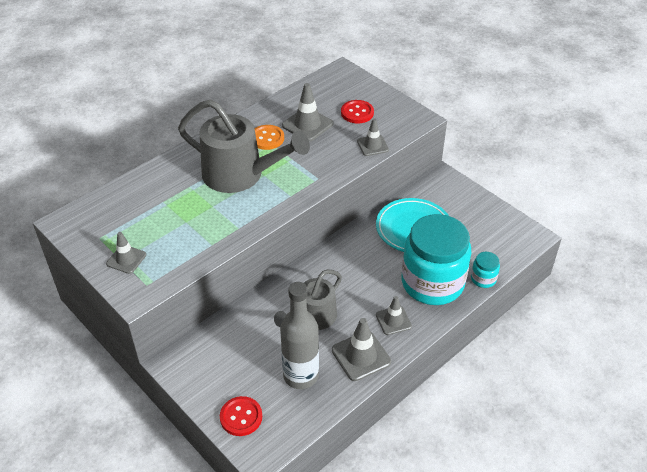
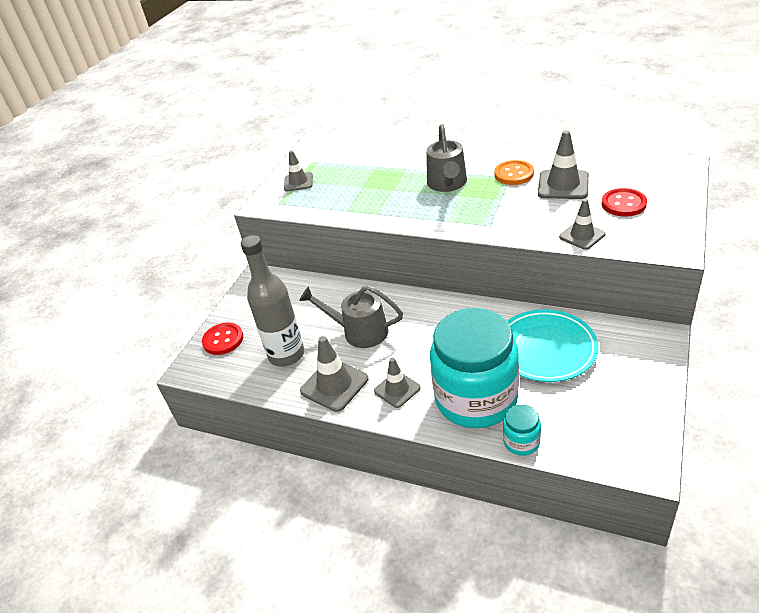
camera: 70 degrees right, 5 degrees down
grey watering can [178,100,310,193] -> grey watering can [426,124,467,192], size x0.62

